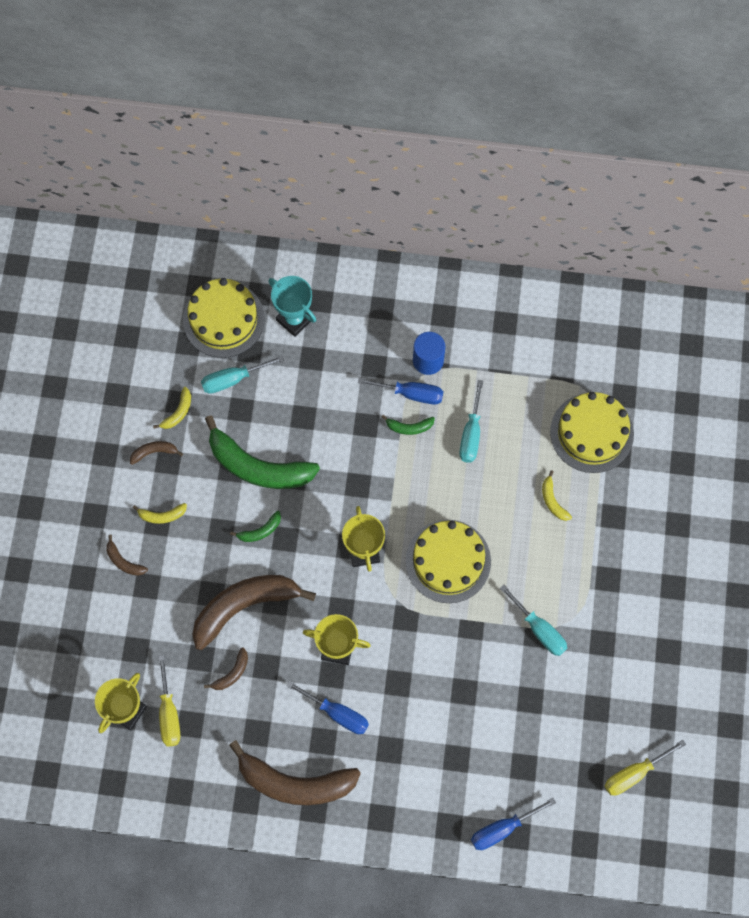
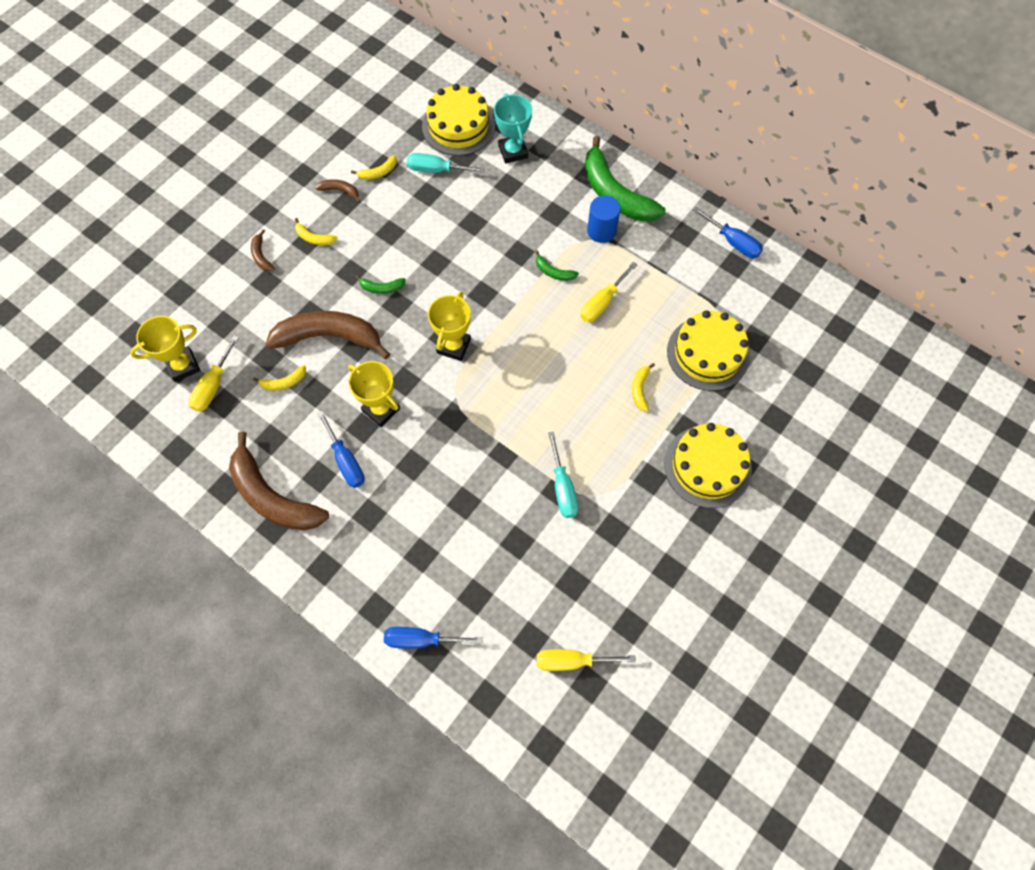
camera: 30 degrees right, 5 degrees down
brown banana [204,647,248,690] -> yellow banana [253,365,306,390]
green banana [205,415,320,489] -> green banana moved to [585,136,666,221]
blue screwdriver [358,378,444,404] -> blue screwdriver moved to [693,207,763,258]
yellow cake [406,520,491,603] -> yellow cake moved to [664,423,752,508]
turquoise screwdriver [459,380,483,463] -> yellow screwdriver [580,262,638,322]

